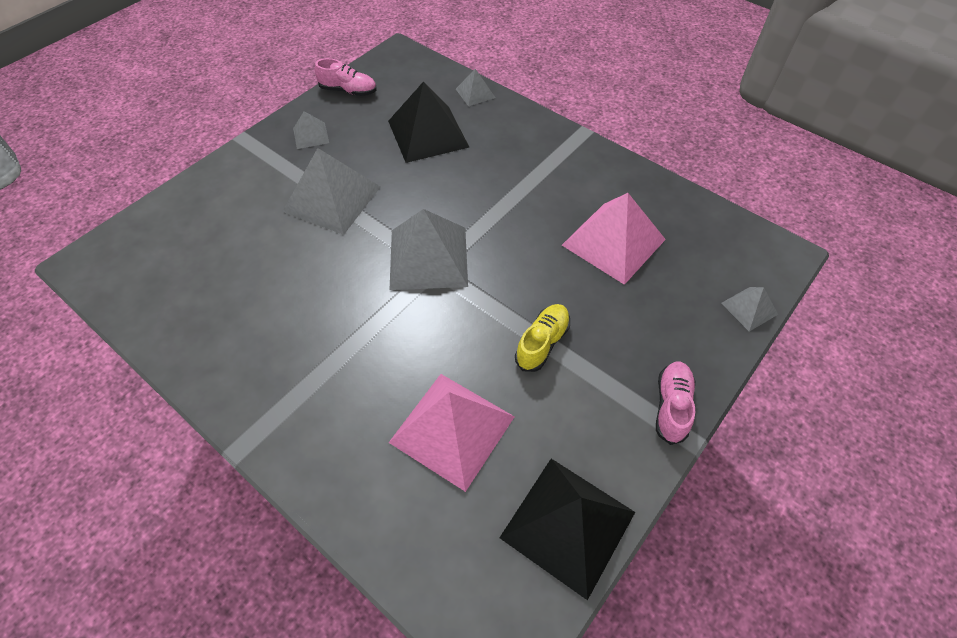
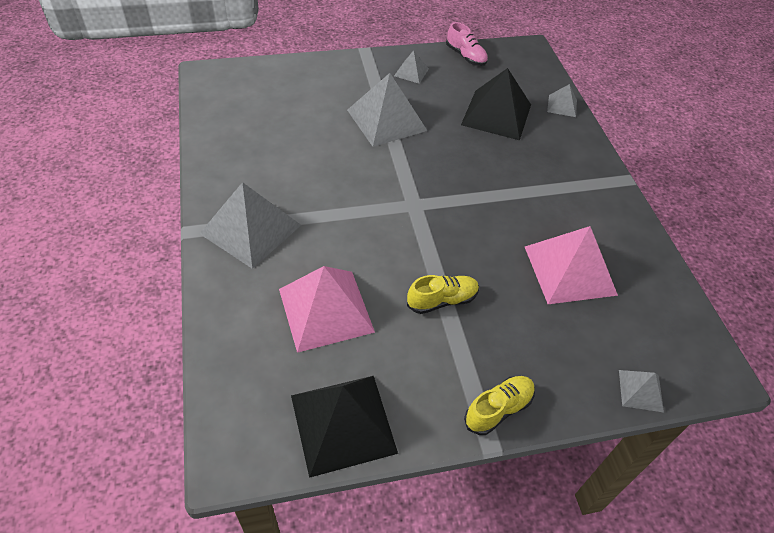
camera: 35 degrees right, 5 degrees down
grey pyramid [390,209,468,290] -> grey pyramid moved to [199,182,301,269]
pink shoe [656,361,695,445] -> yellow shoe [464,376,535,435]

